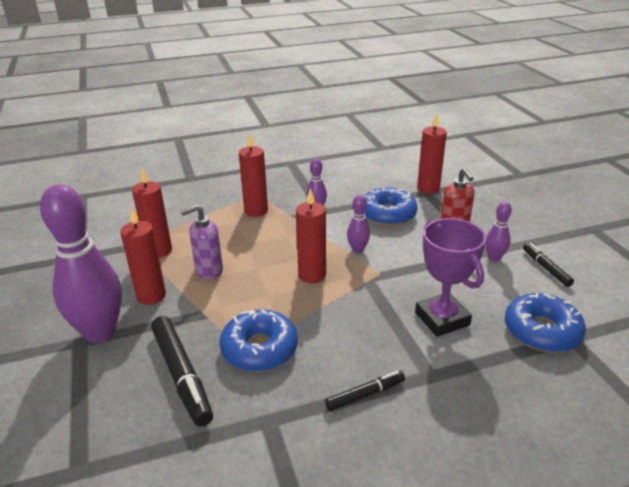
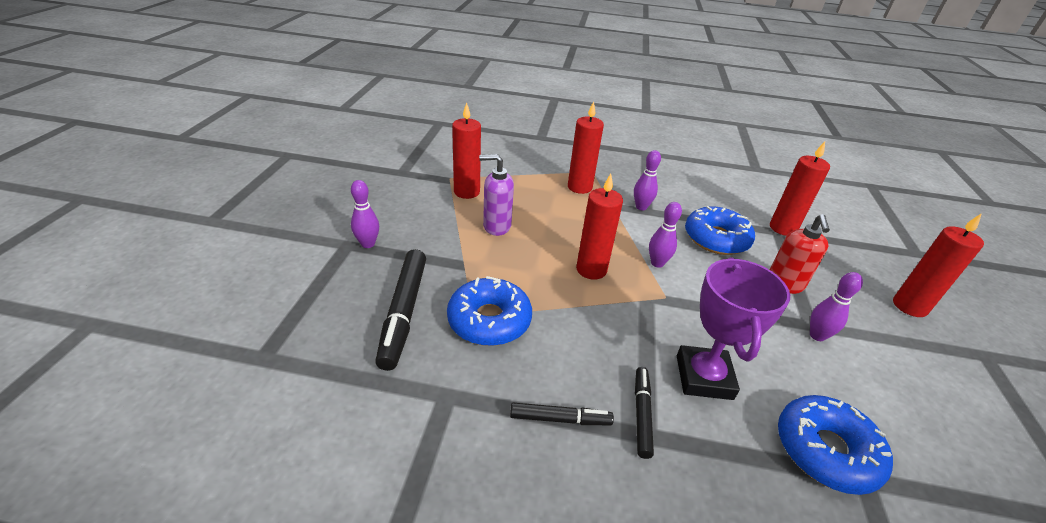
camera: 25 degrees right, 5 degrees up
purple bowling pin [40,184,122,343] -> purple bowling pin [351,180,379,248], size x0.45
red candle [120,207,166,305] -> red candle moved to [893,213,984,317]
black marker [523,243,574,287] -> black marker moved to [635,367,654,459]

